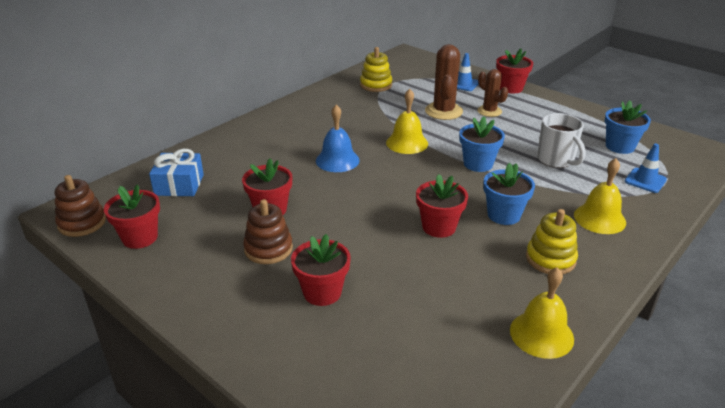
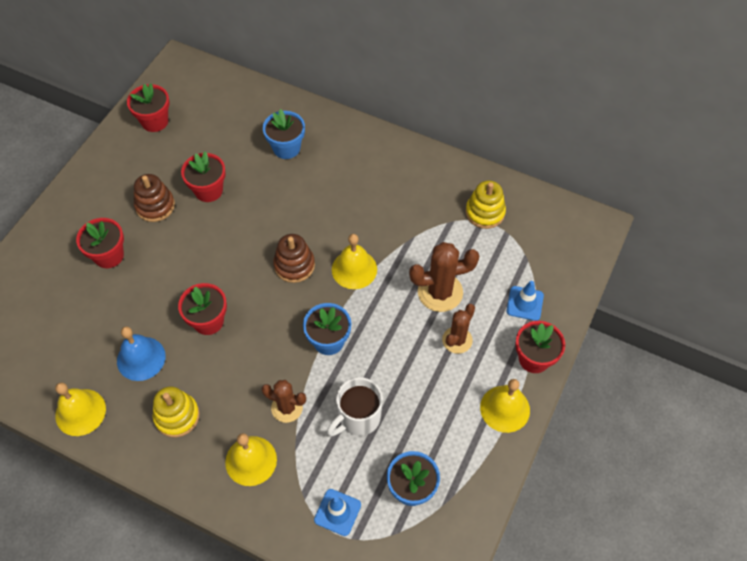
camera: 75 degrees right, 25 degrees up
brown stacking toy [55,175,106,237] -> brown stacking toy moved to [273,234,315,283]
blue gift [149,149,204,196] -> none
blue bell [316,105,359,172] -> blue bell moved to [117,326,166,381]
blue flower pot [483,163,535,225] -> blue flower pot moved to [263,109,305,159]
none -> brown cactus [261,380,306,423]
none -> yellow bell [480,379,530,433]

